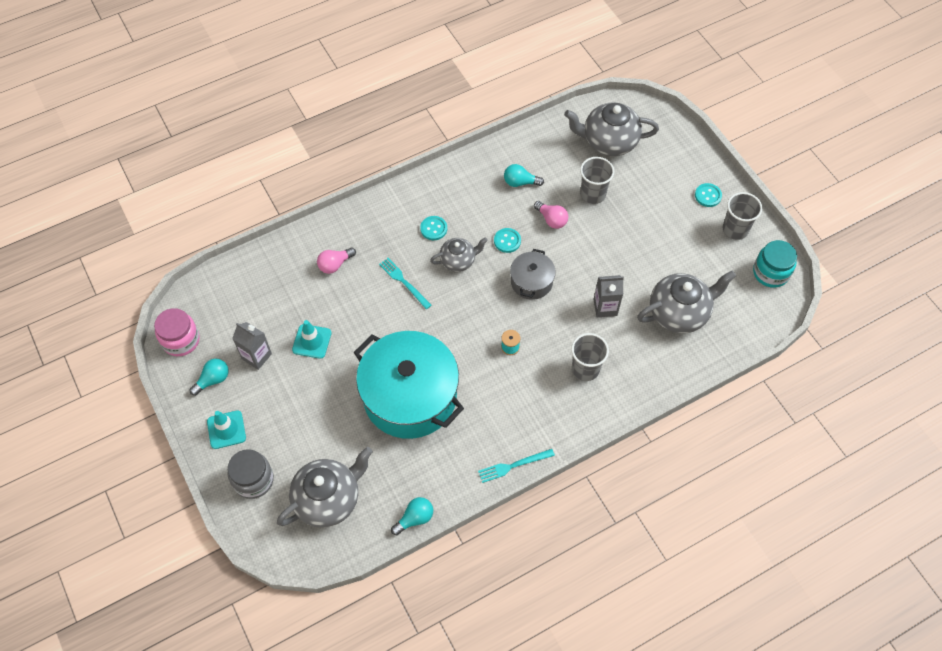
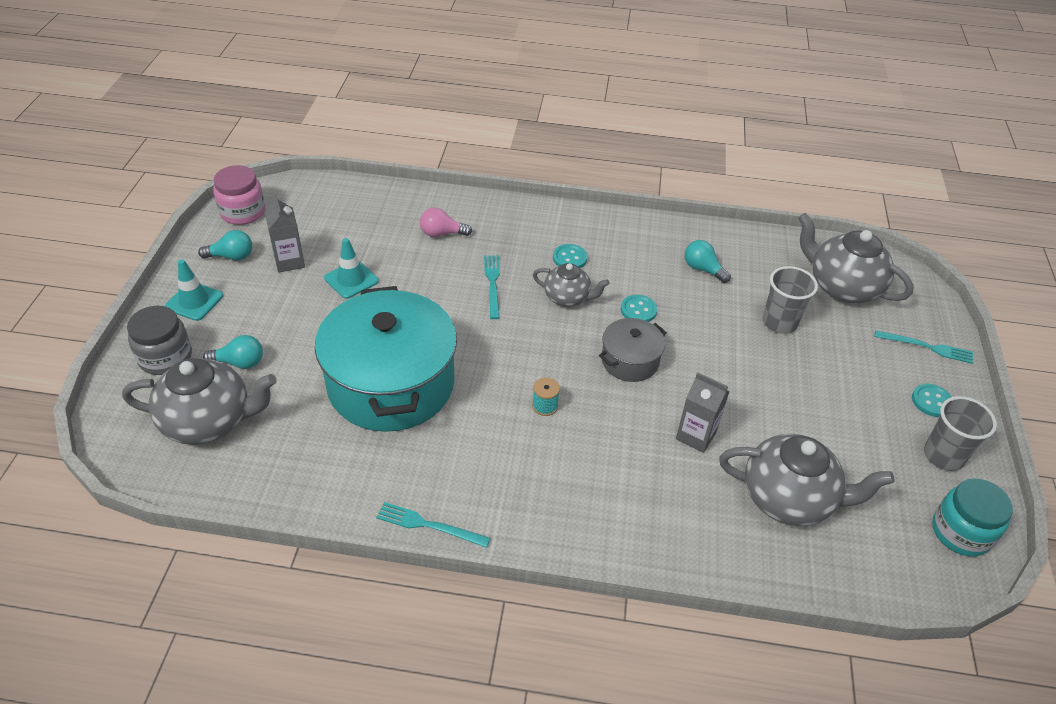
camera: 35 degrees right, 15 degrees down
turquoise light bulb [391,497,433,535] -> turquoise light bulb moved to [203,335,263,369]
pink light bulb [534,201,568,229] -> none
grey cup [571,333,609,381] -> none
none -> turquoise fork [875,330,973,364]

